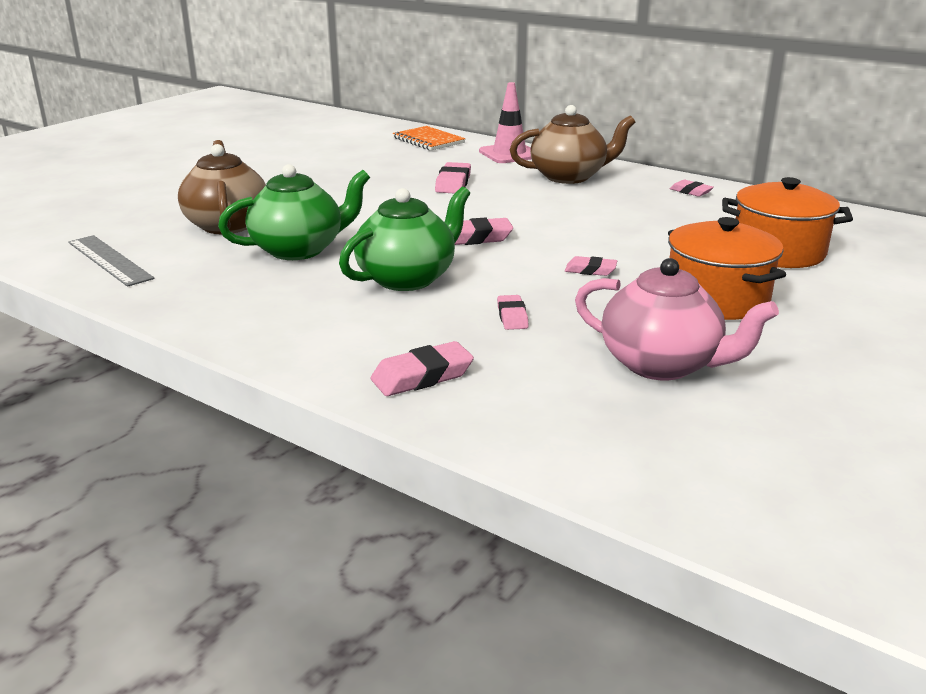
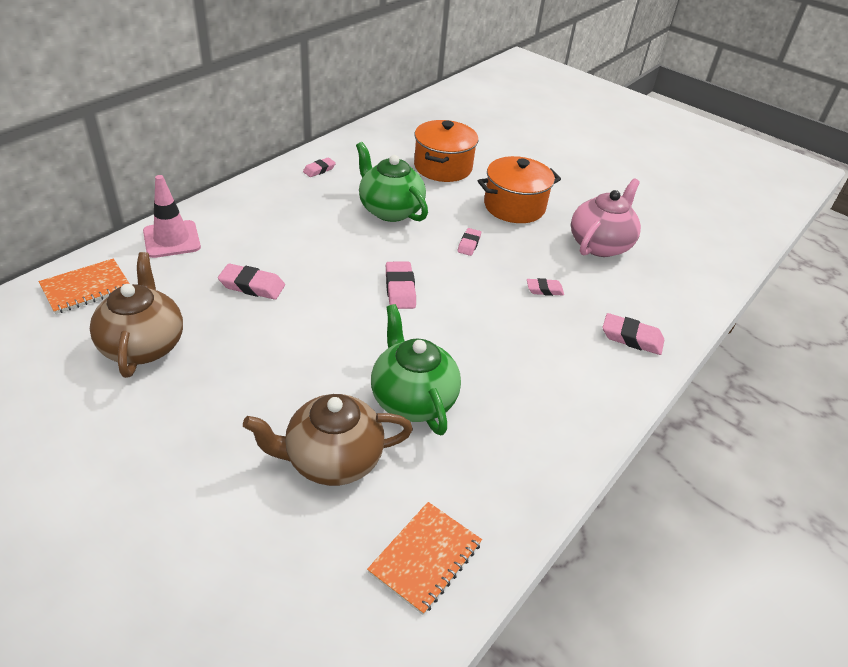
camera: 90 degrees left, 15 degrees up
grey ruler [69,235,154,287] -> orange notebook [367,502,482,615]
green teapot [339,187,470,291] -> green teapot moved to [356,142,428,222]
pink eraser [371,341,474,396] -> pink eraser turned 45 degrees counterclockwise [602,313,664,355]
brown teapot [510,105,635,184] -> brown teapot moved to [90,252,183,378]

